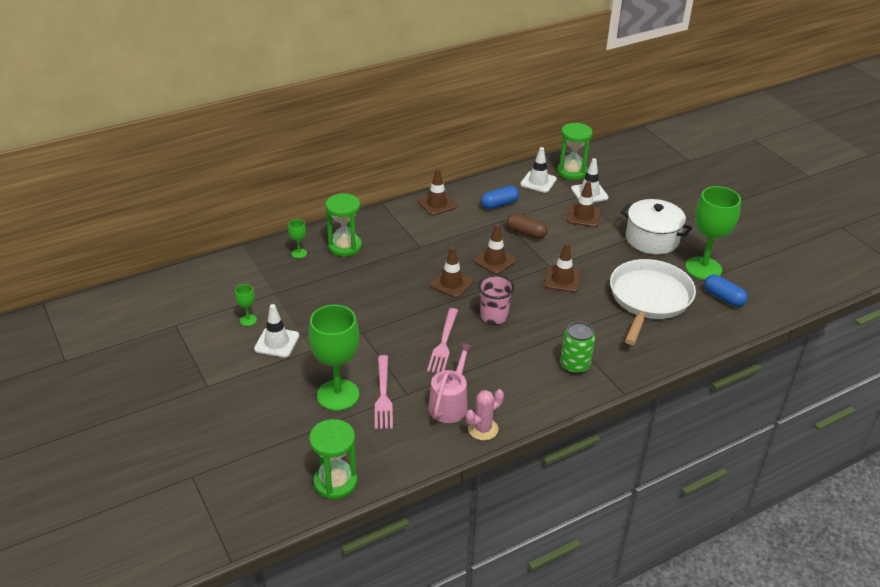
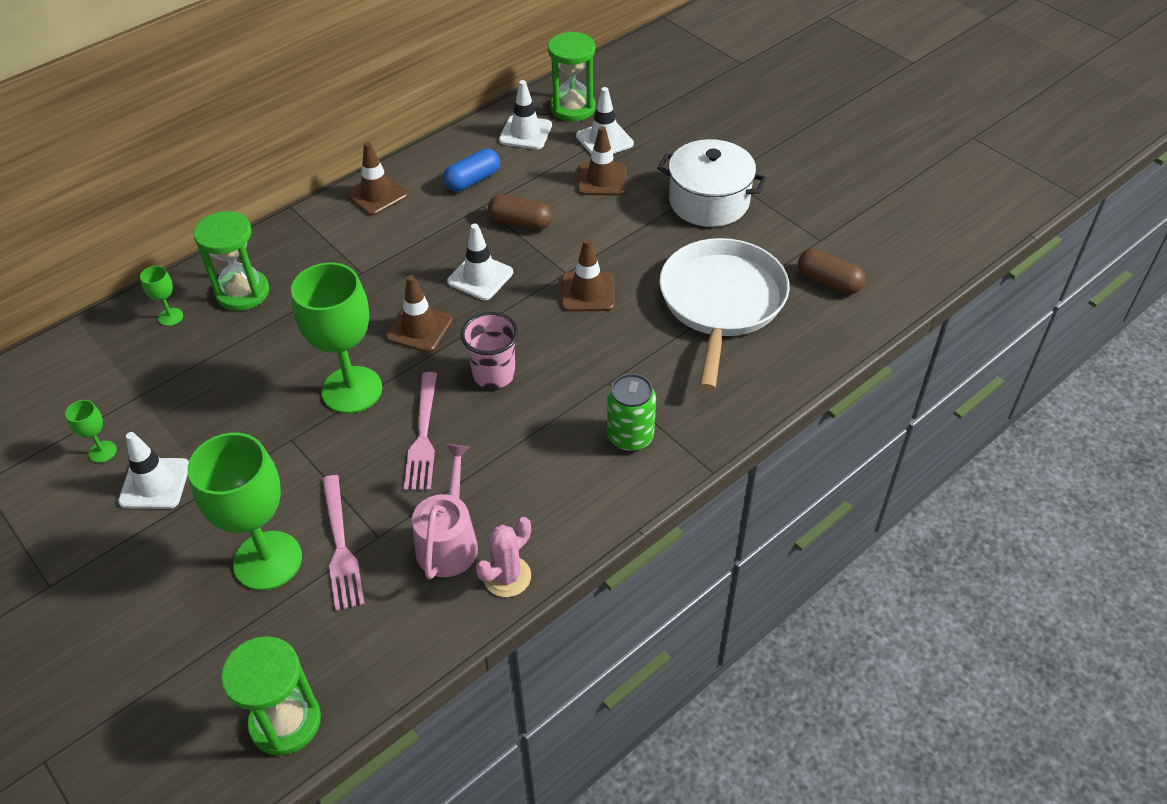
camera: 10 degrees left, 10 degrees up
brown traffic cone [473,224,517,274] -> white traffic cone [447,224,513,300]
green goblet [685,186,741,280] -> green goblet moved to [291,263,382,413]
blue capsule [704,275,748,307] -> brown capsule [798,249,865,294]

